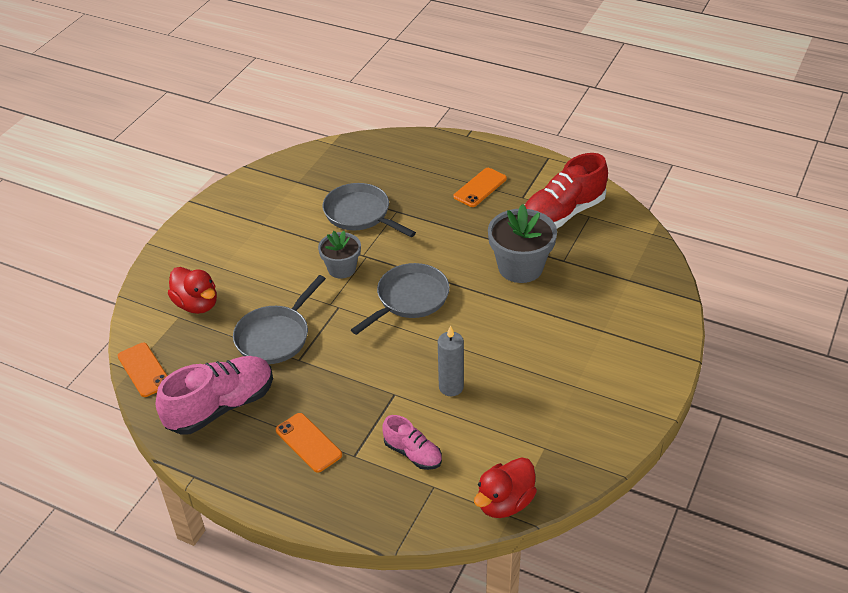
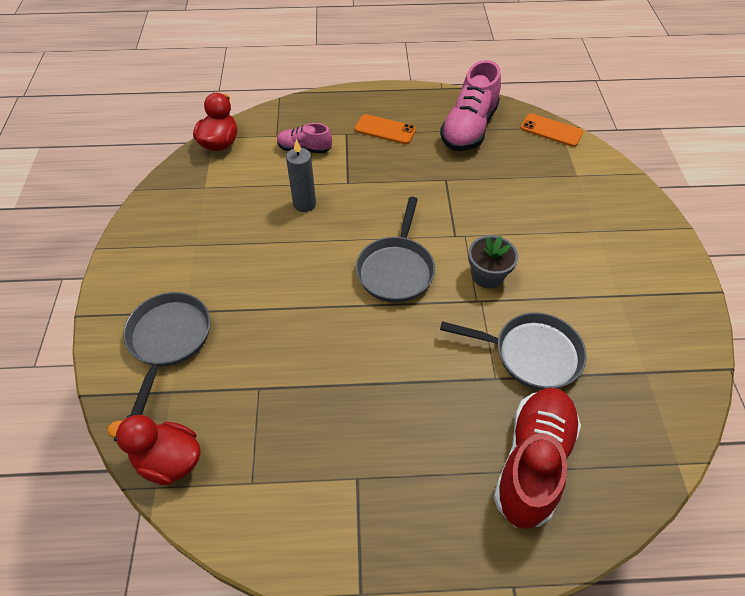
camera: 150 degrees right, 10 degrees up
red duck [168,267,217,314] -> red duck moved to [107,415,200,485]
grey pan [233,275,326,364] -> grey pan moved to [123,292,210,416]
orange phone [454,168,507,207] -> none
grey flower pot [488,204,557,283] -> none
red shoe [525,153,608,228] -> red shoe moved to [494,388,581,529]

